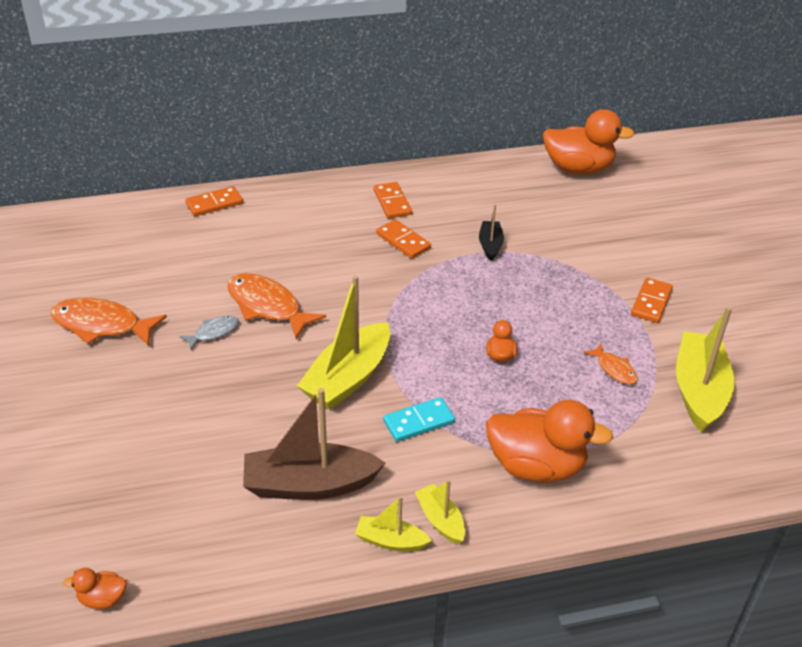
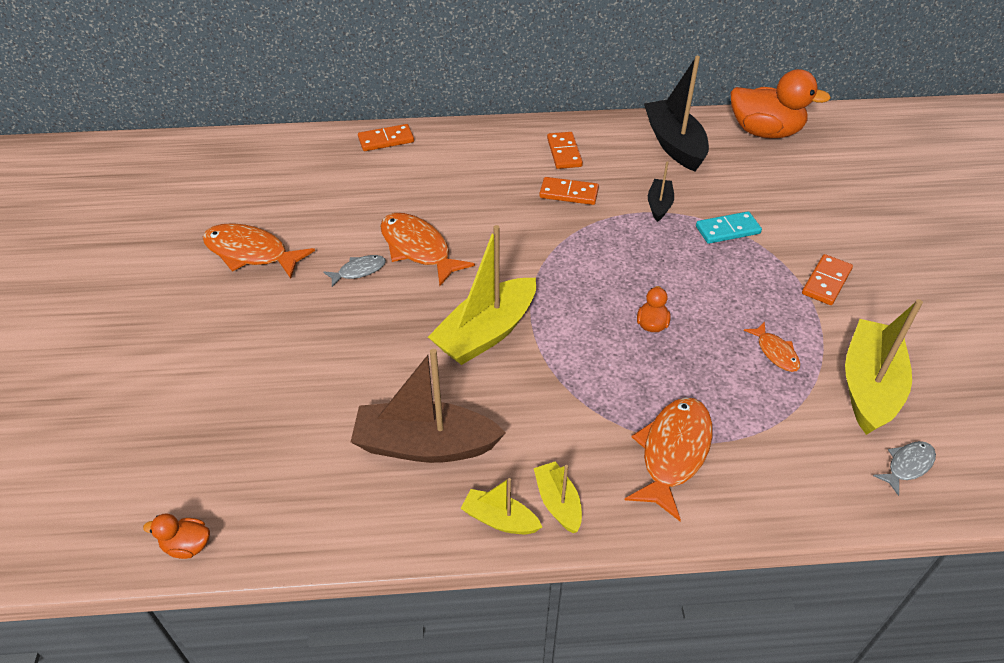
camera: 10 degrees right, 5 degrees up
orange domino [376,219,431,259] -> orange domino turned 45 degrees counterclockwise [539,177,599,205]
turquoise domino [383,397,455,442] -> turquoise domino moved to [696,211,762,244]
orange duck [486,400,613,482] -> orange fish [625,398,712,521]
none -> black boat [644,56,709,171]
none -> grey fish [873,441,936,496]

